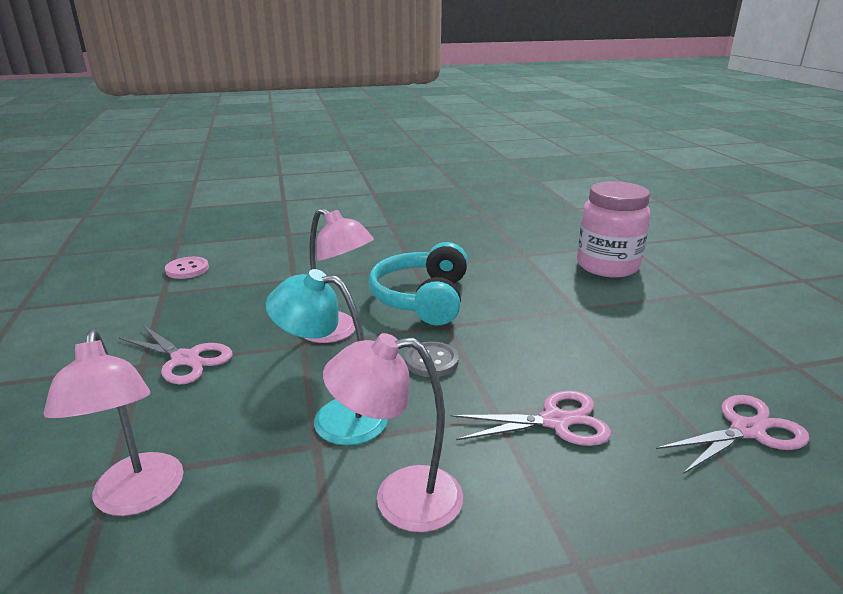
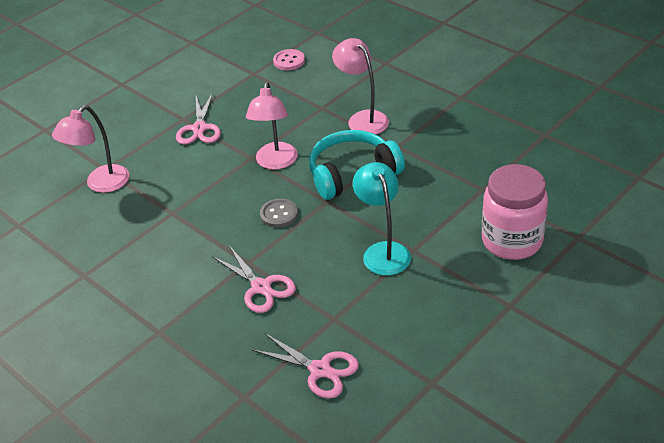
camera: 60 degrees right, 15 degrees up
turquoise lamp [266,269,388,445] -> turquoise lamp moved to [353,162,411,276]
pink lamp [323,333,463,532] -> pink lamp moved to [332,38,389,135]

